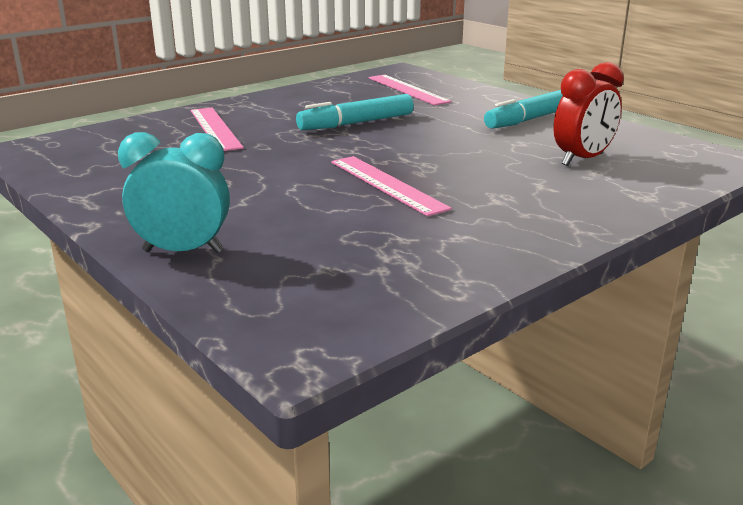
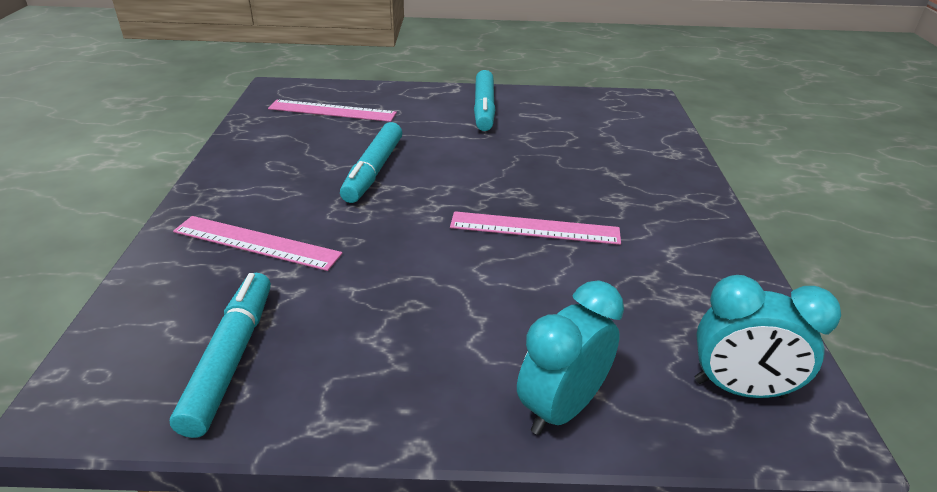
camera: 50 degrees left, 10 degrees up
red clock [553,62,624,166] -> none
none -> turquoise marker [170,273,271,438]
none -> turquoise clock [695,275,841,398]

